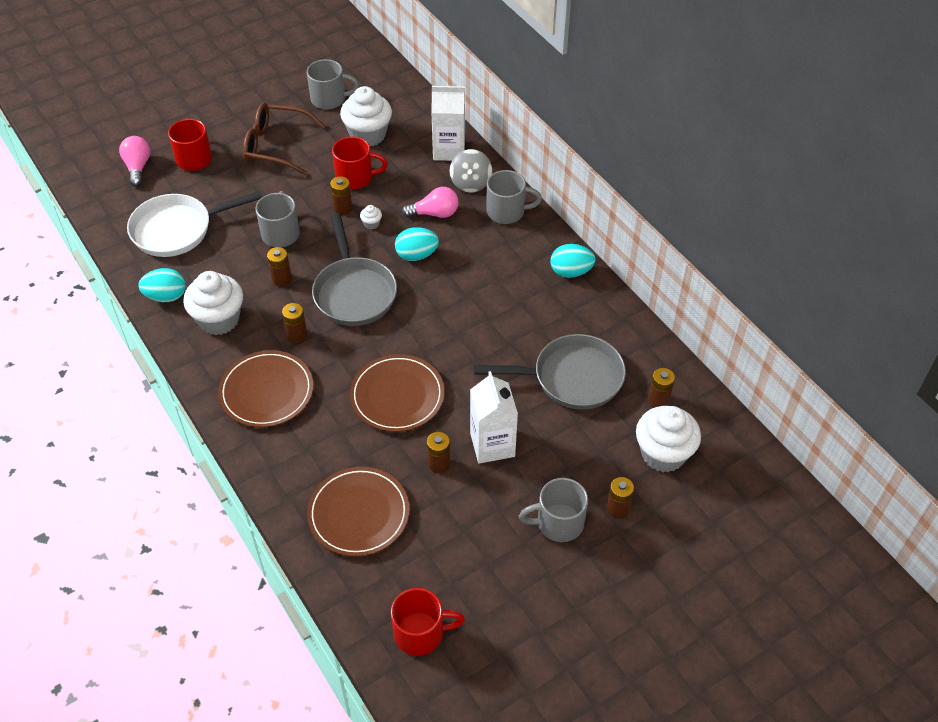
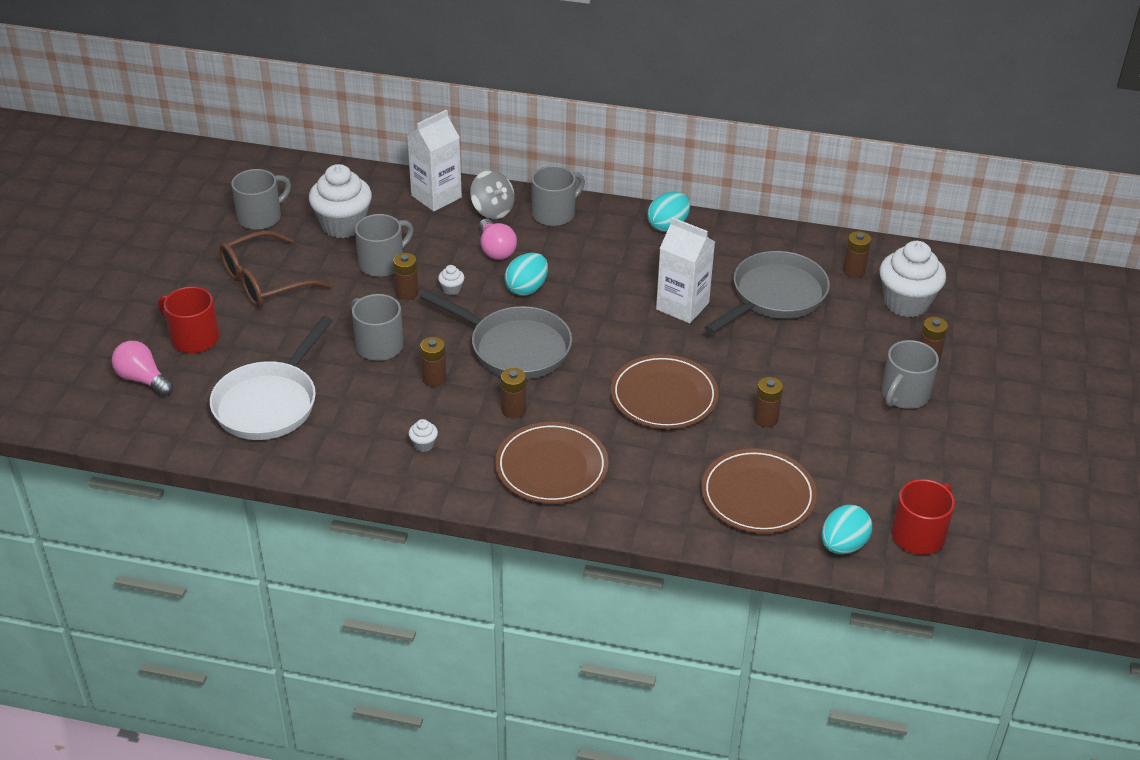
camera: 45 degrees left, 10 degrees down
turquoise egg [138,268,186,302] -> turquoise egg moved to [822,505,872,554]
white cupcake [183,271,243,335] -> white cupcake [408,419,438,452], size x0.40
red mug [332,136,388,189] -> grey mug [355,214,413,277]
pink light bulb [402,187,459,218] -> pink light bulb turned 120 degrees clockwise [479,219,517,260]
white carton [470,371,518,464] -> white carton moved to [656,217,715,324]

